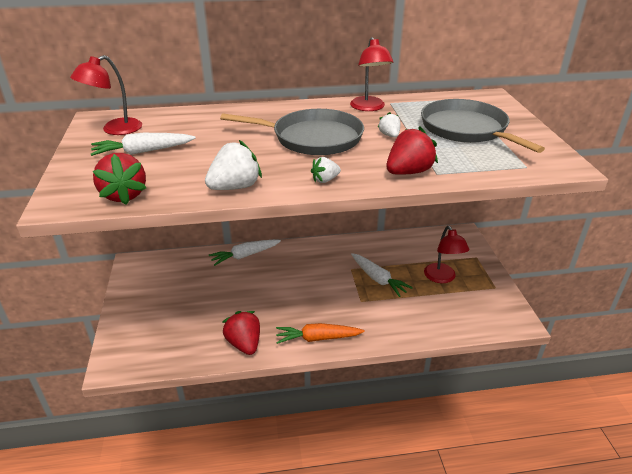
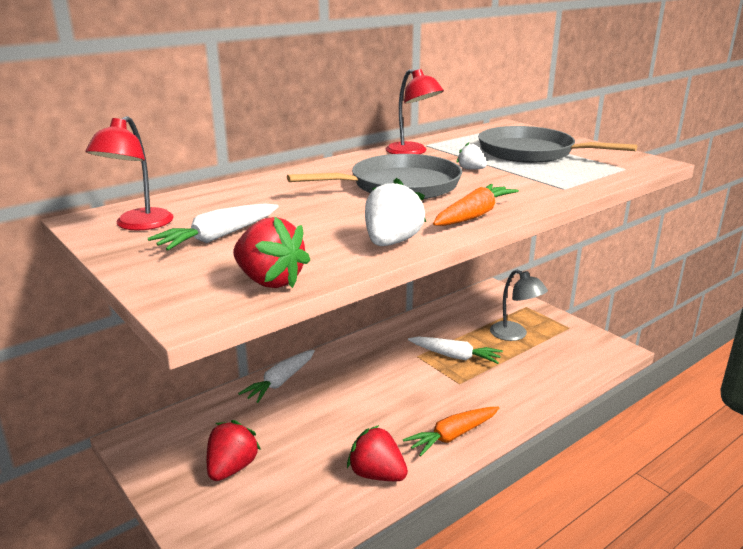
camera: 30 degrees left, 10 degrees down
white strawberry [311,157,341,183] -> orange carrot [433,184,519,226]
red strawberry [387,126,438,175] -> red strawberry moved to [207,420,261,481]
red lamp [424,226,469,283] -> grey lamp [490,269,548,341]

